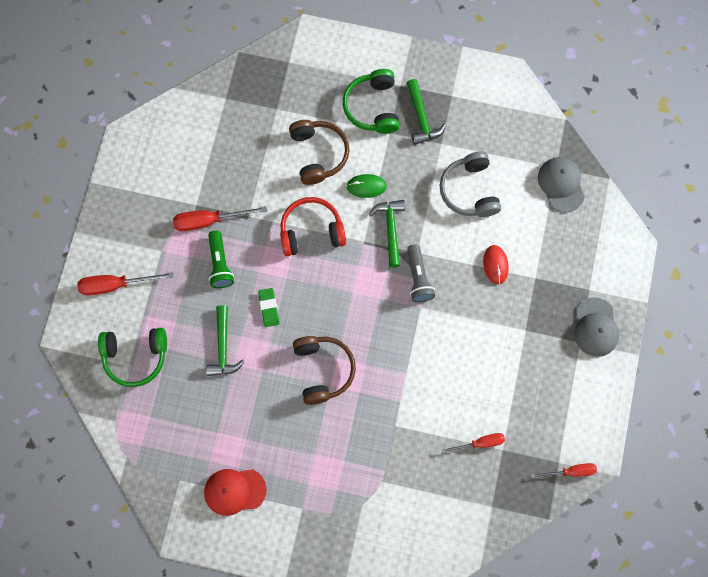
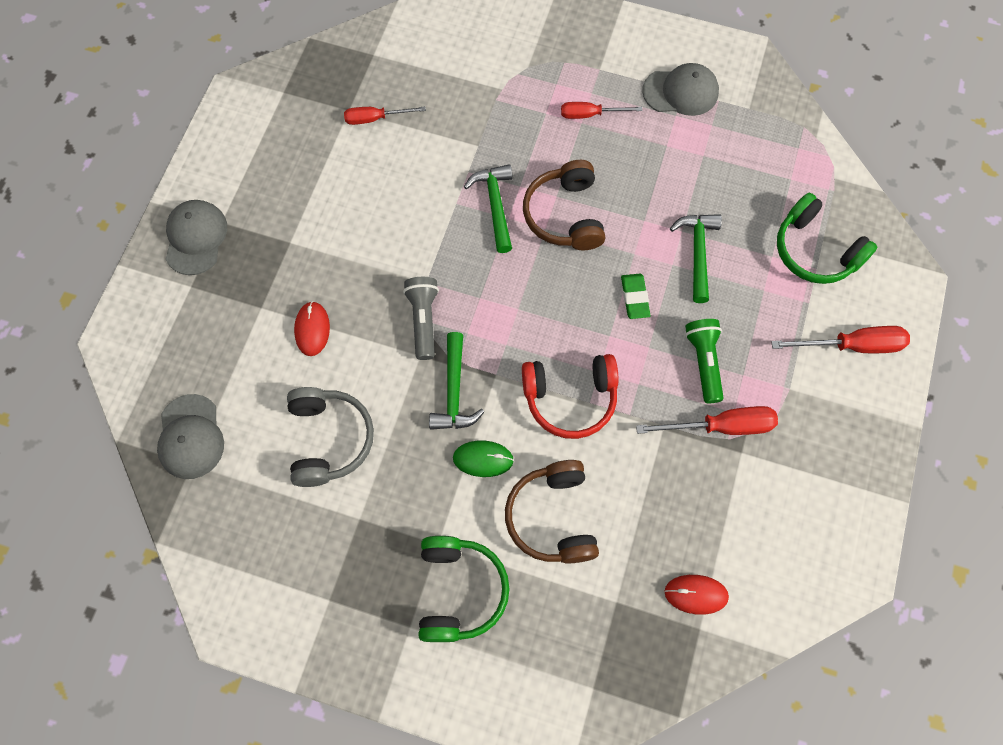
camera: 175 degrees left, 5 degrees down
green headphones [98,328,167,387] -> green headphones turned 135 degrees counterclockwise [777,193,877,284]
red cap [204,469,266,516] -> grey cap [642,63,719,116]
green hammer [407,79,446,145] -> green hammer moved to [464,164,512,253]
red screwdriver [531,463,597,478] -> red screwdriver moved to [561,102,642,119]
none -> red mouse [664,575,729,615]

